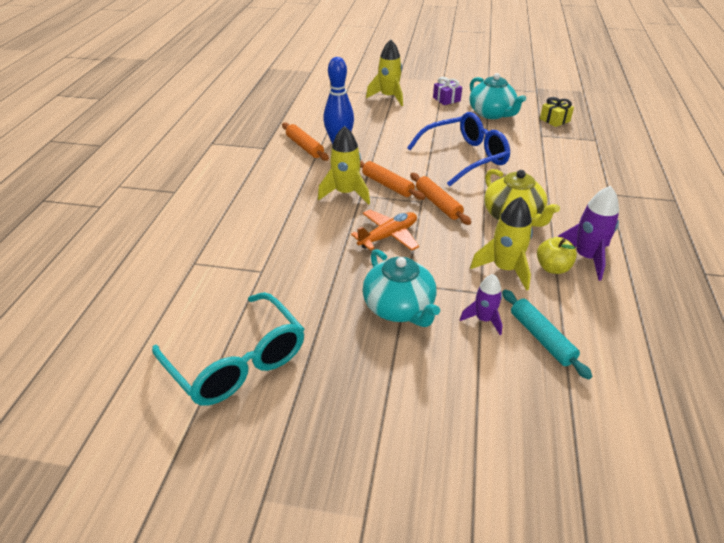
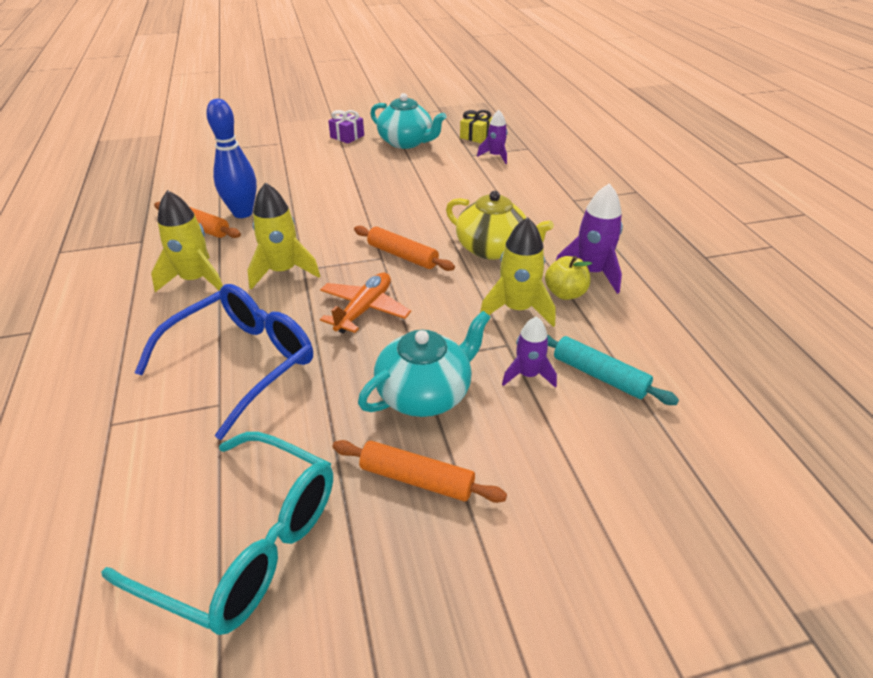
camera: 25 degrees left, 0 degrees up
orange rolling pin [360,161,425,200] -> orange rolling pin moved to [332,440,507,503]
turquoise teapot [362,249,440,327] -> turquoise teapot turned 75 degrees counterclockwise [358,311,491,417]
yellow rocket [366,39,403,106] -> yellow rocket moved to [151,190,223,292]
blue glasses [407,112,510,186] -> blue glasses moved to [135,284,313,440]
none -> purple rocket [477,110,507,164]

